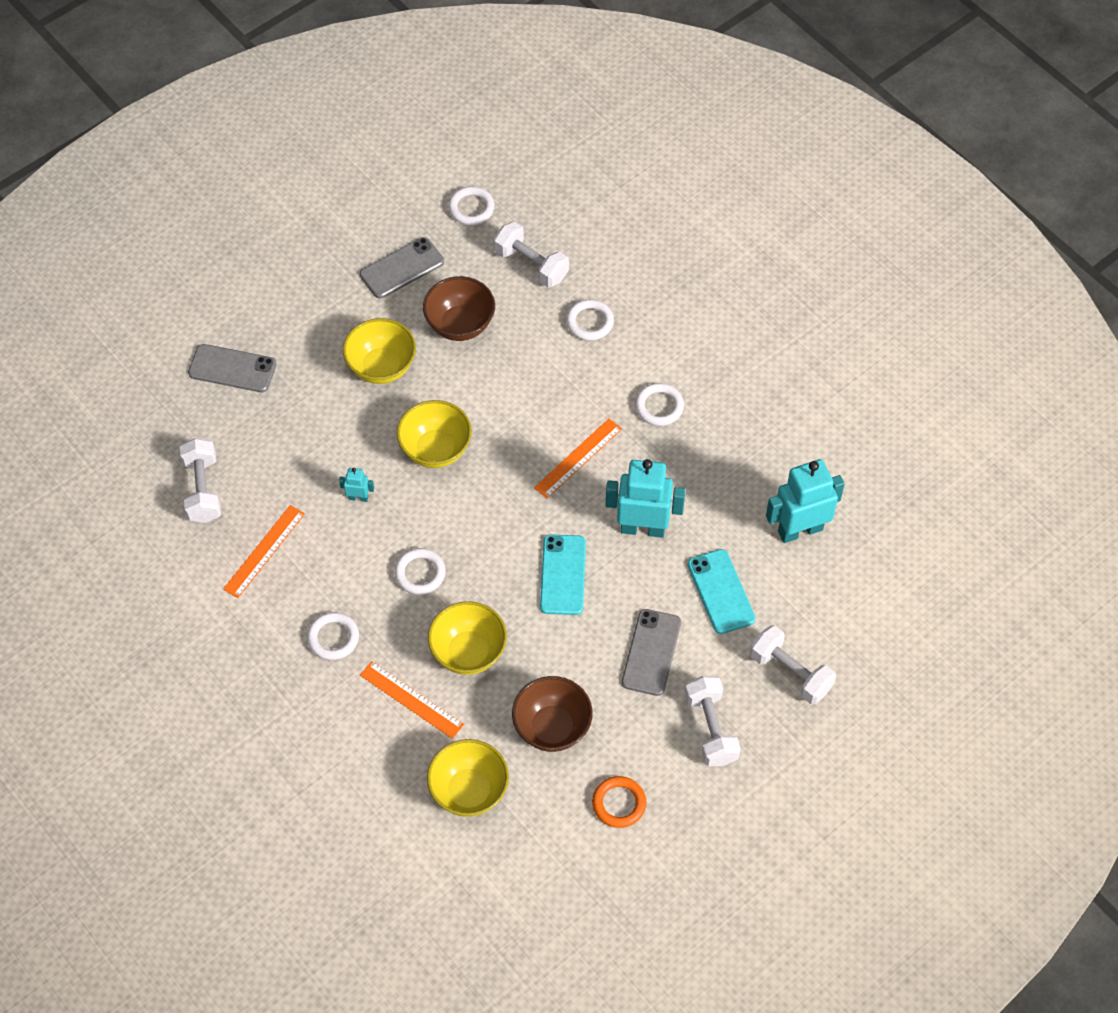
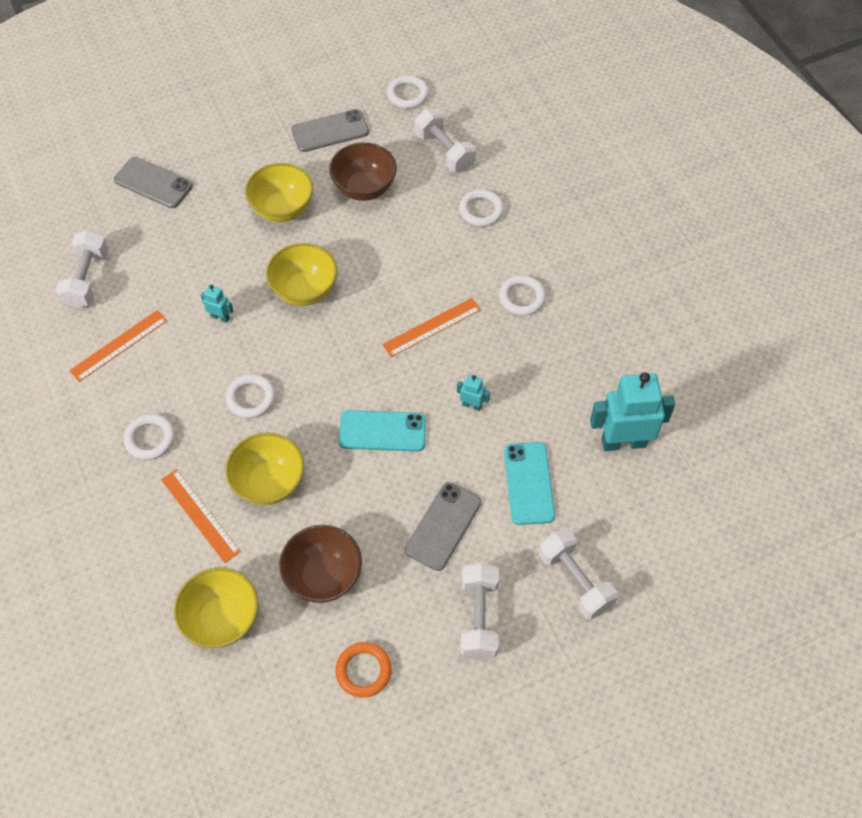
camera: 15 degrees right, 0 degrees up
turquoise phone [540,535,586,615] -> turquoise phone turned 75 degrees clockwise [339,410,426,452]
turquoise robot [606,459,685,538] -> turquoise robot [457,374,490,411], size x0.44

